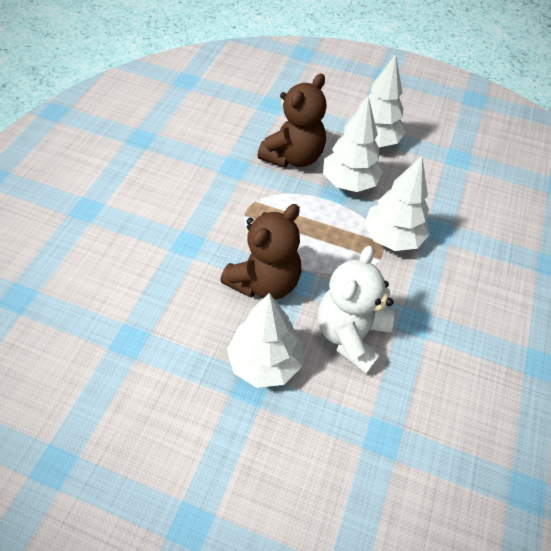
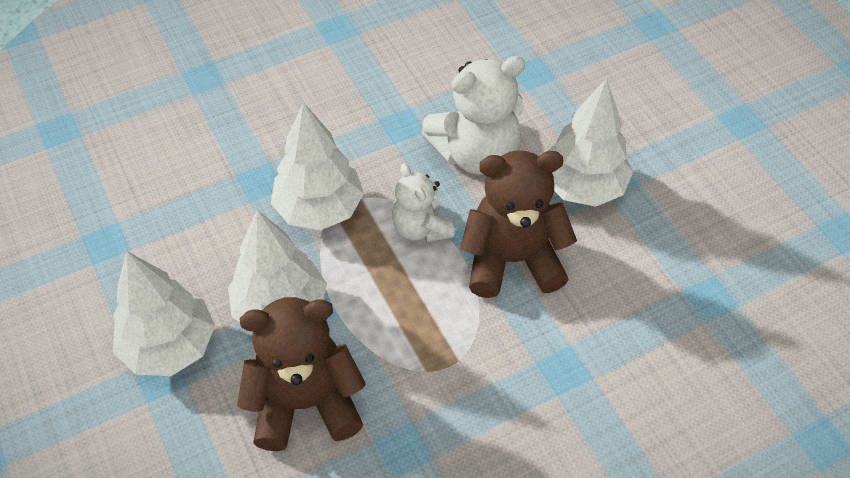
camera: 135 degrees left, 0 degrees up
none -> white teddy bear [392,164,454,242]

